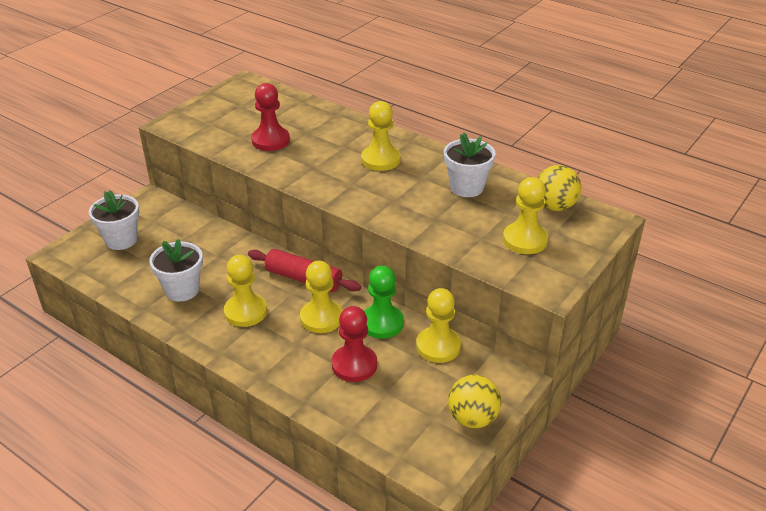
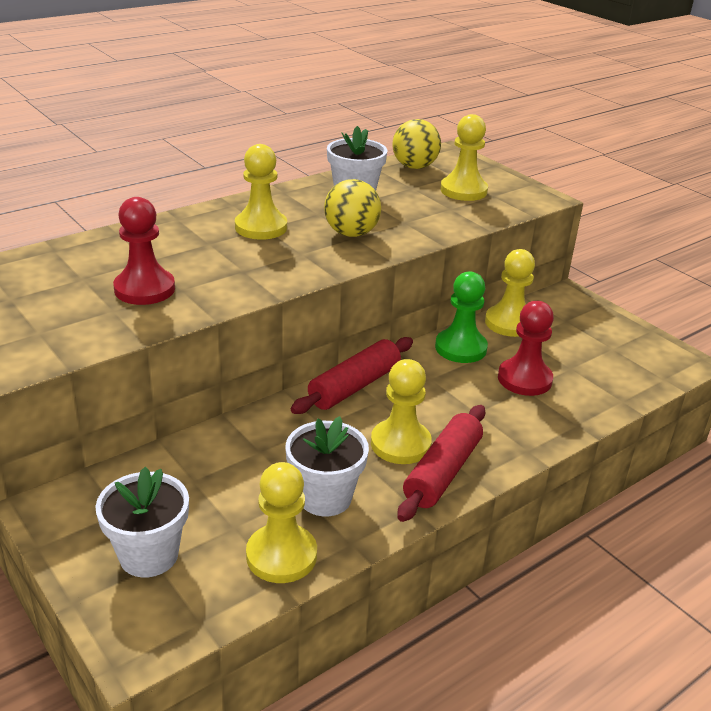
camera: 75 degrees left, 5 degrees down
yellow pawn [300,261,343,333] -> yellow pawn moved to [246,462,317,583]
yellow ball [448,375,501,428] -> yellow ball moved to [324,179,381,237]
none -> red rolling pin [397,405,485,522]

